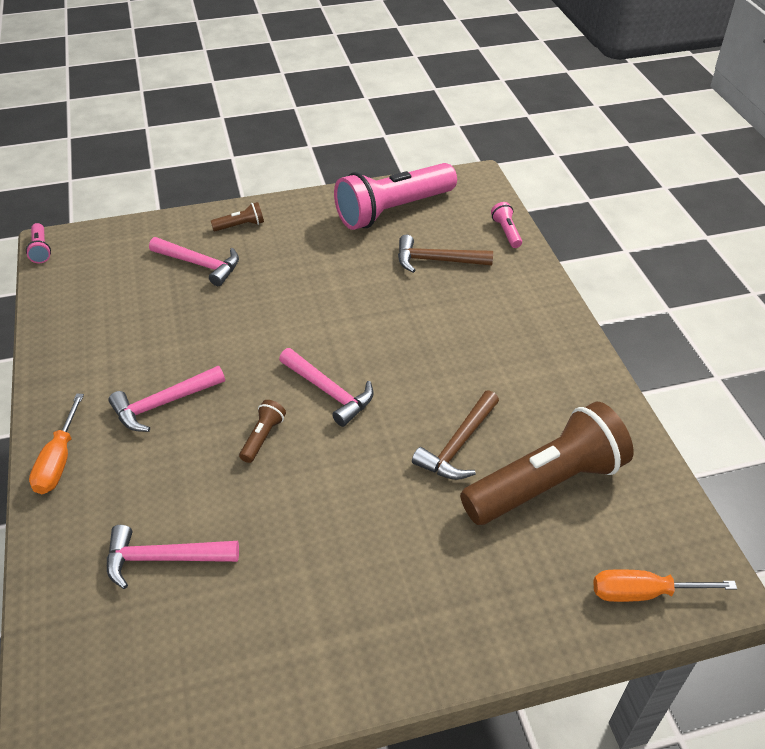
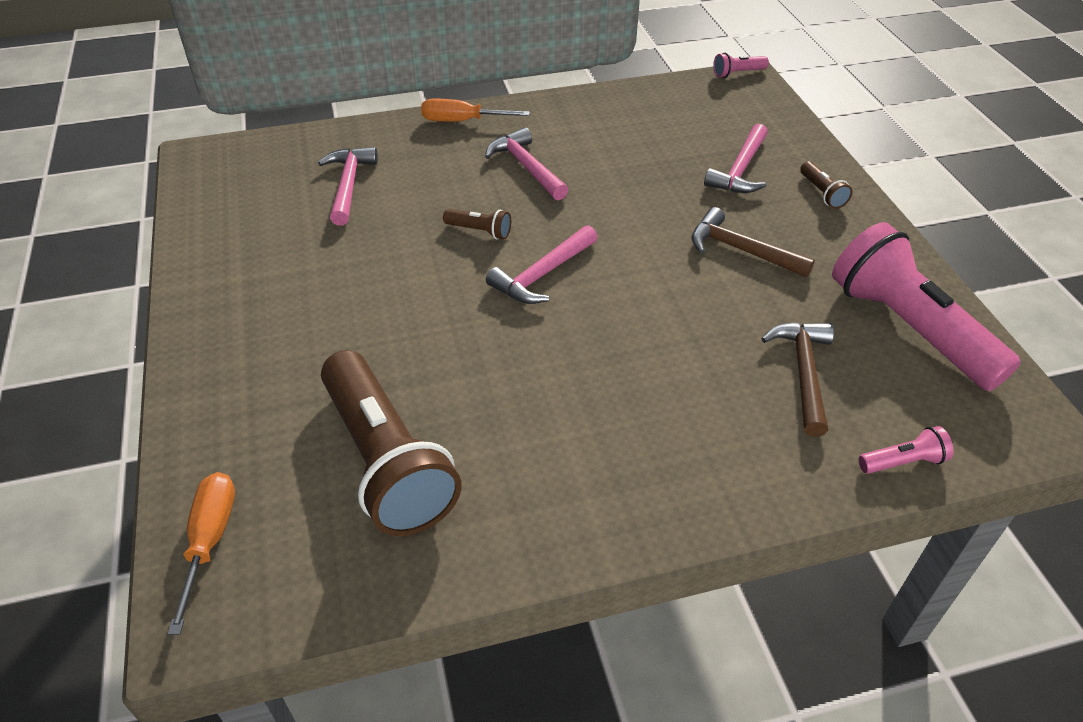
camera: 90 degrees right, 0 degrees up
brown hammer [412,390,499,480] -> brown hammer moved to [692,207,815,277]

